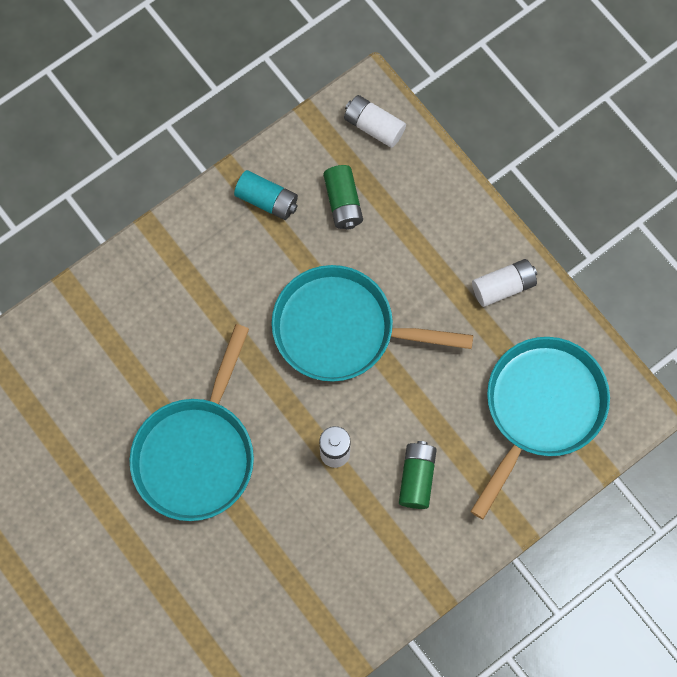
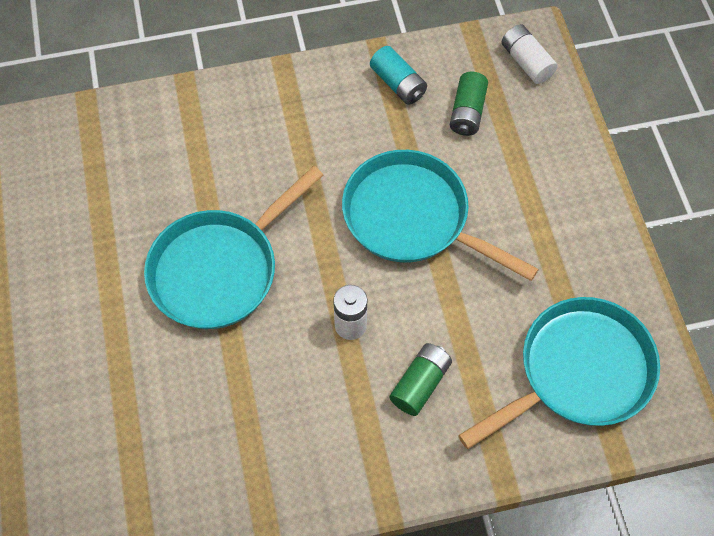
camera: 25 degrees right, 10 degrees down
white battery [472,259,537,307] -> none

